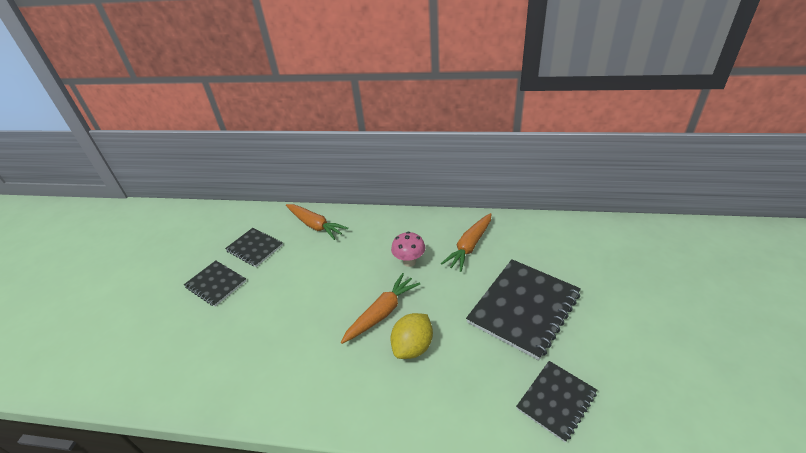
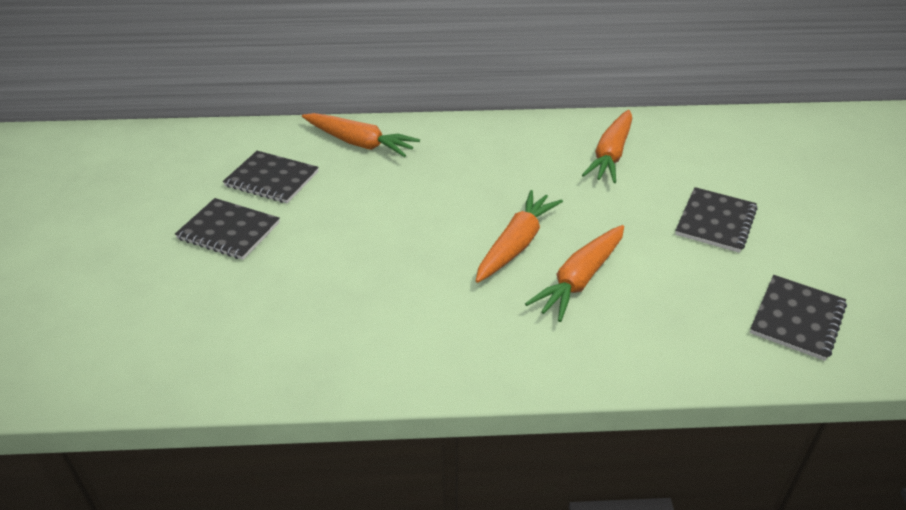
camera: 15 degrees left, 0 degrees up
yellow lemon [390,313,433,359] -> orange carrot [525,225,624,322]
pink mushroom [391,232,425,267] -> none
black notebook [466,259,581,360] -> black notebook [675,187,758,253], size x0.58

